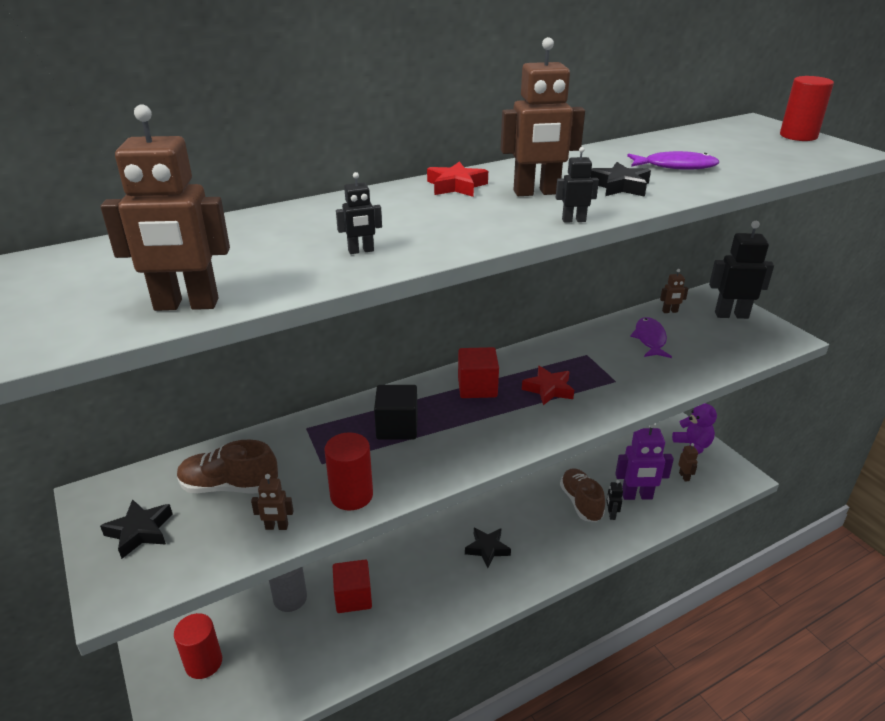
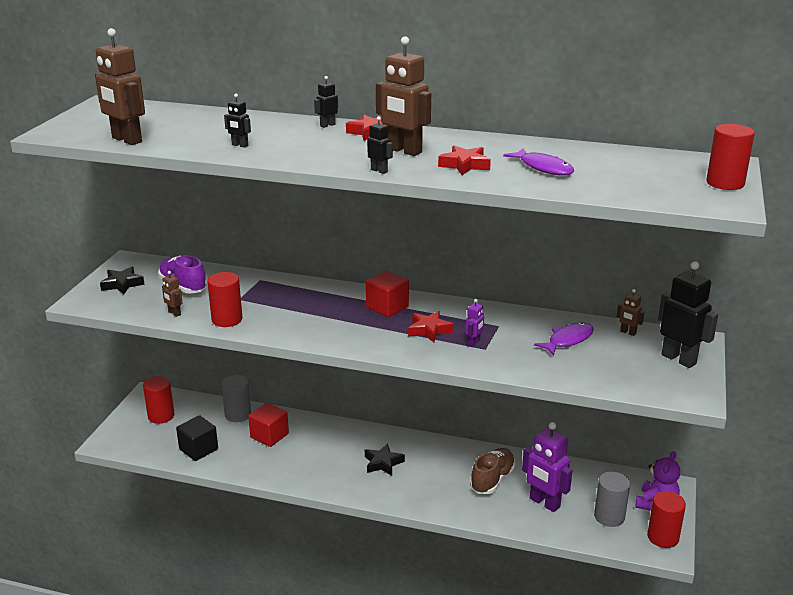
camera: 45 degrees right, 5 degrees down
brown shoe [177,440,278,493] -> purple shoe [158,255,207,294]
black cube [374,385,418,440] -> black cube moved to [176,415,218,461]
black star [591,162,651,197] -> red star [438,145,491,175]
black robot [606,480,623,520] -> black robot moved to [314,76,338,128]
brown robot [678,443,698,482] -> grey cylinder [594,472,630,527]
none -> purple robot [465,299,484,347]
none -> red cylinder [647,491,686,548]

